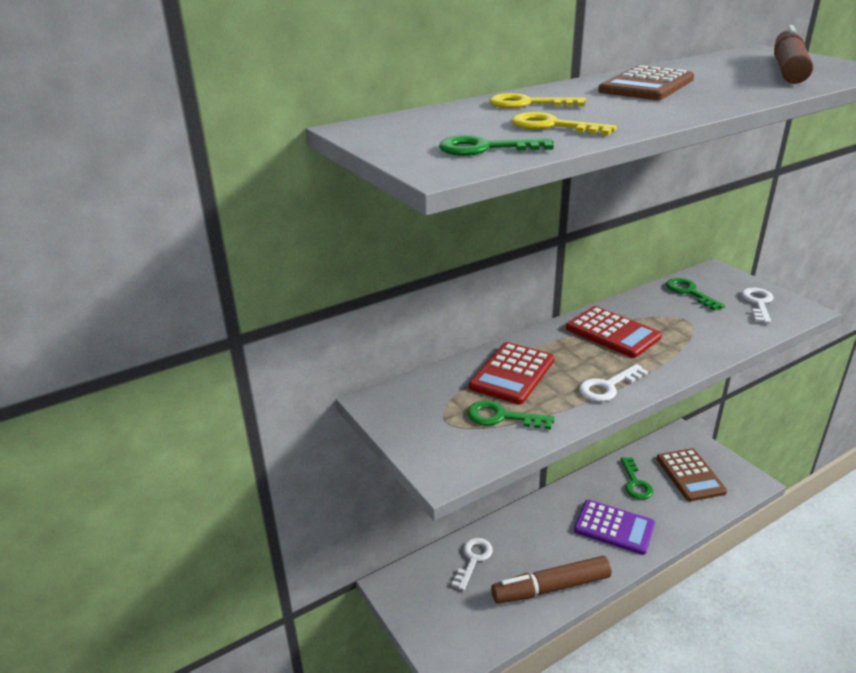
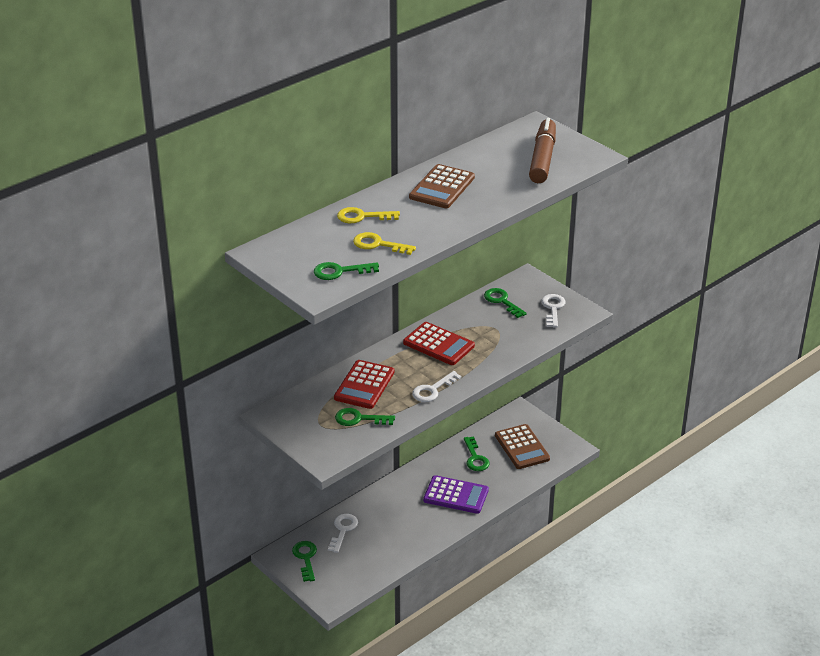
camera: 10 degrees left, 5 degrees up
brown marker [491,556,612,603] -> none
none -> green key [292,541,317,582]

